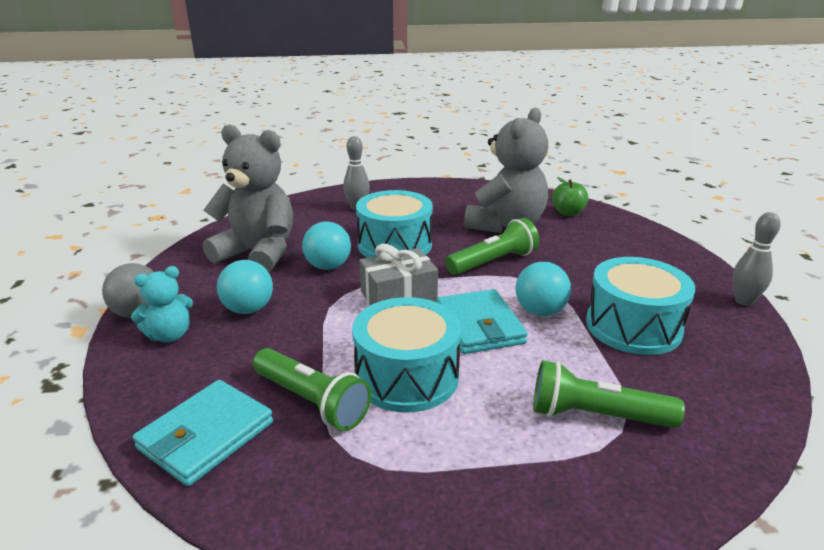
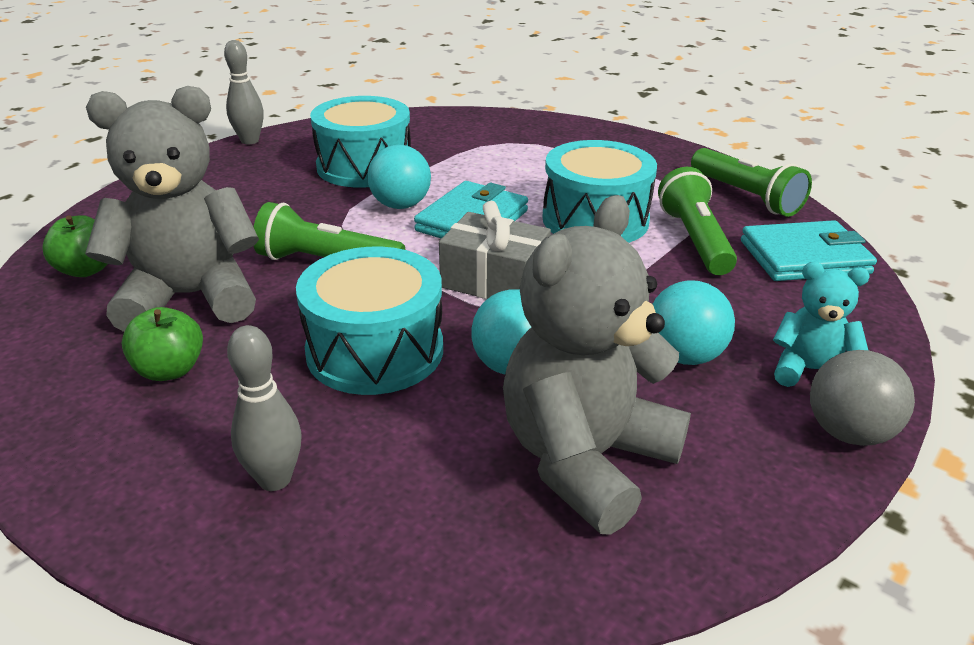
camera: 135 degrees left, 5 degrees up
grey teddy bear [203,124,293,272] -> grey teddy bear turned 60 degrees clockwise [503,195,691,535]
green flashlight [533,360,685,428] -> green flashlight moved to [691,148,812,217]
none -> green apple [122,307,203,381]

